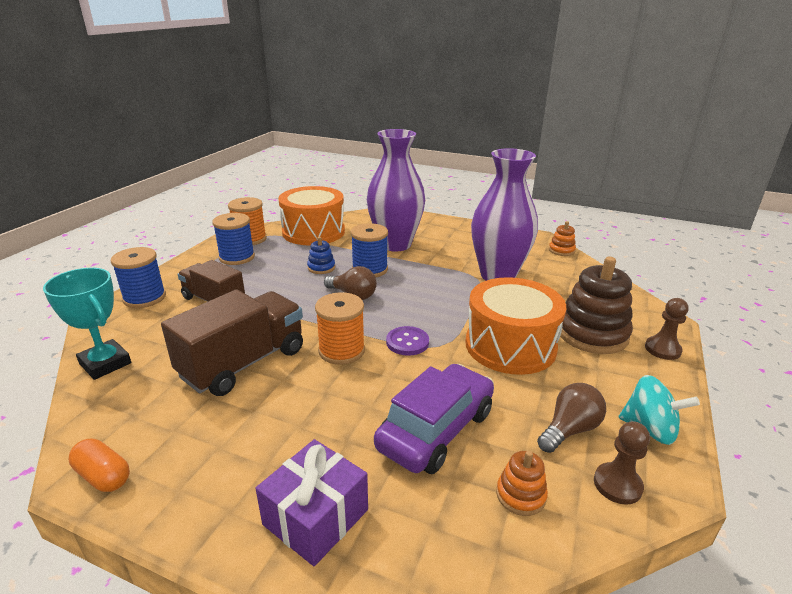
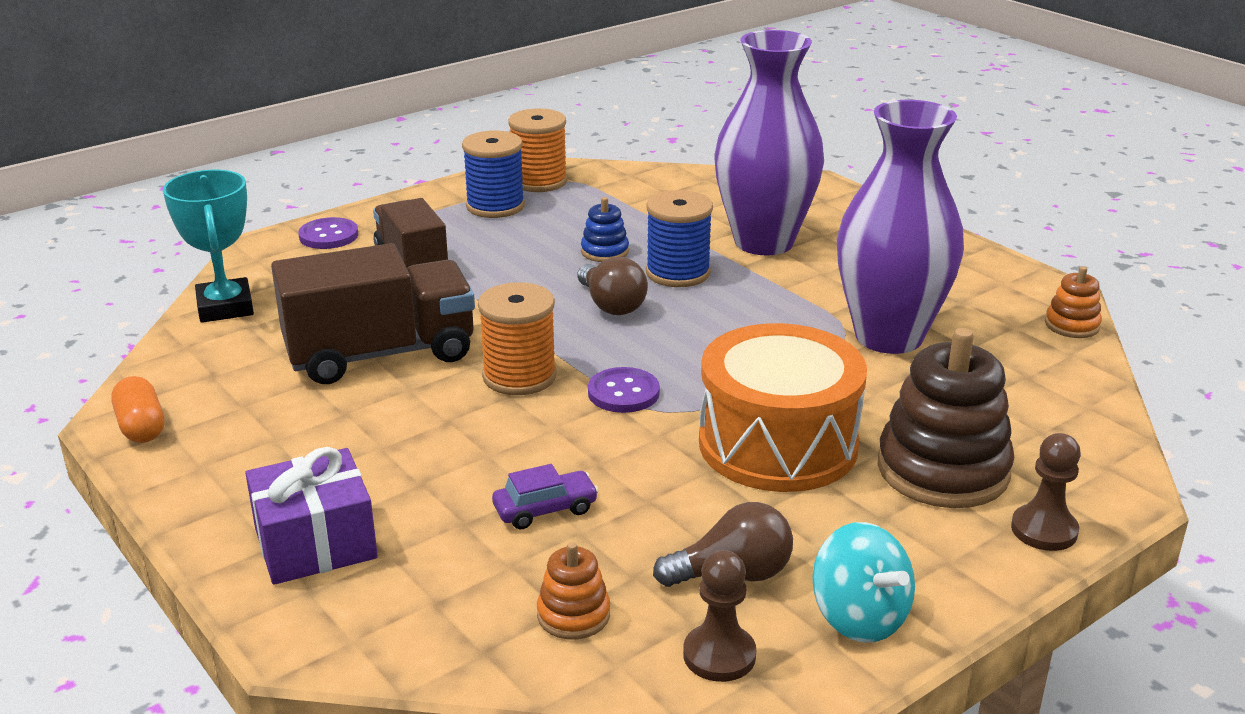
camera: 30 degrees right, 0 degrees up
blue spool [111,247,166,308] -> purple button [298,217,358,249]
orange drum [278,186,345,245] -> none
purple car [374,364,494,474] -> purple car [492,464,599,529], size x0.47

